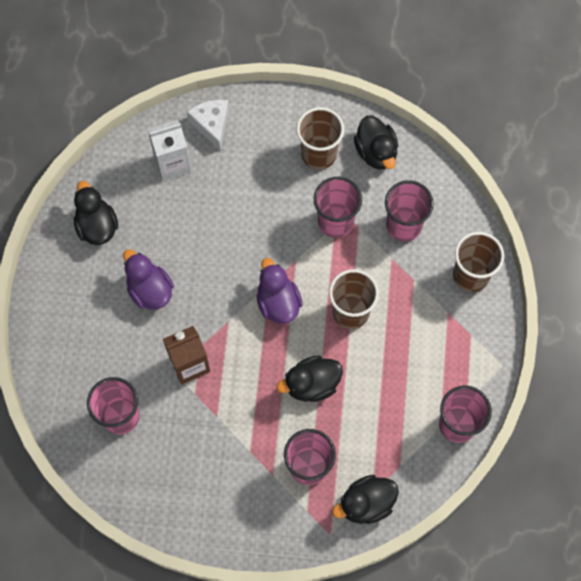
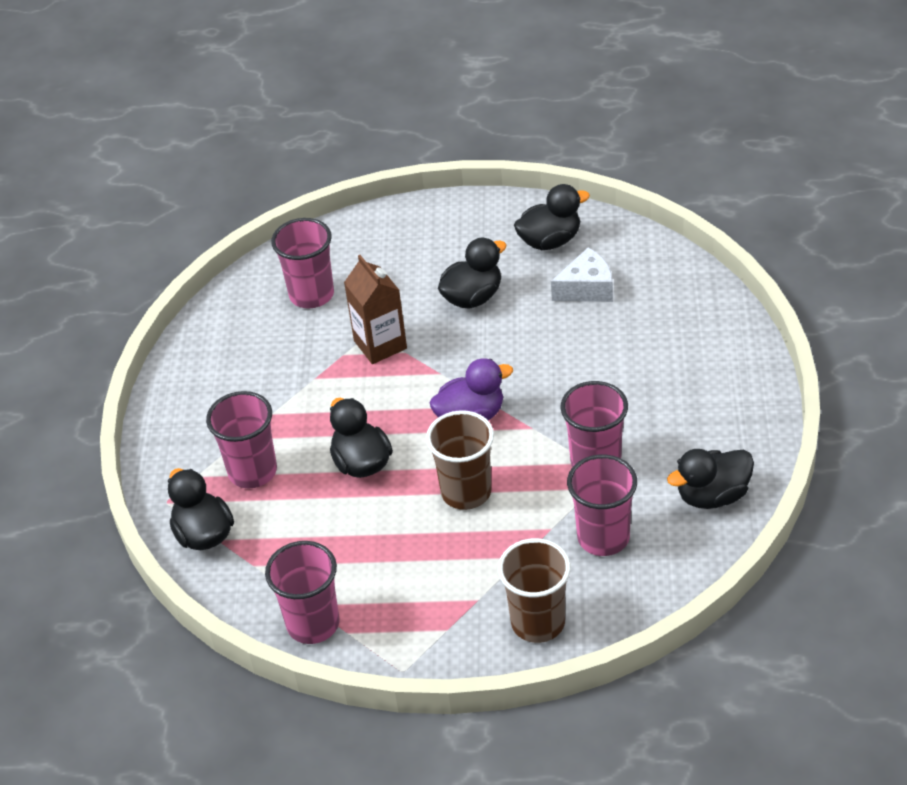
camera: 90 degrees right, 25 degrees down
purple duck [123,249,174,310] -> black duck [438,238,507,309]
white carton [148,120,192,181] -> none
white cheese [187,100,229,151] -> white cheese moved to [551,247,613,302]
brown cup [296,107,344,170] -> none

